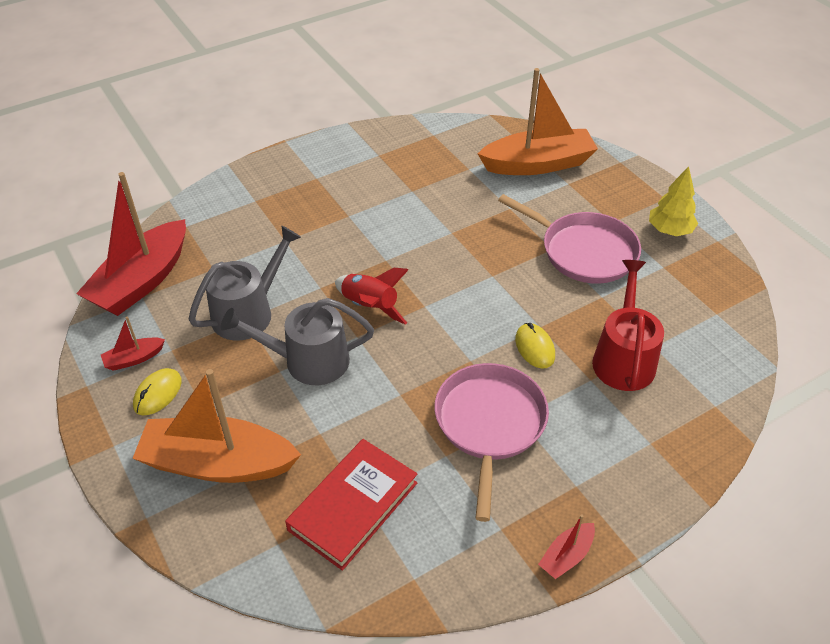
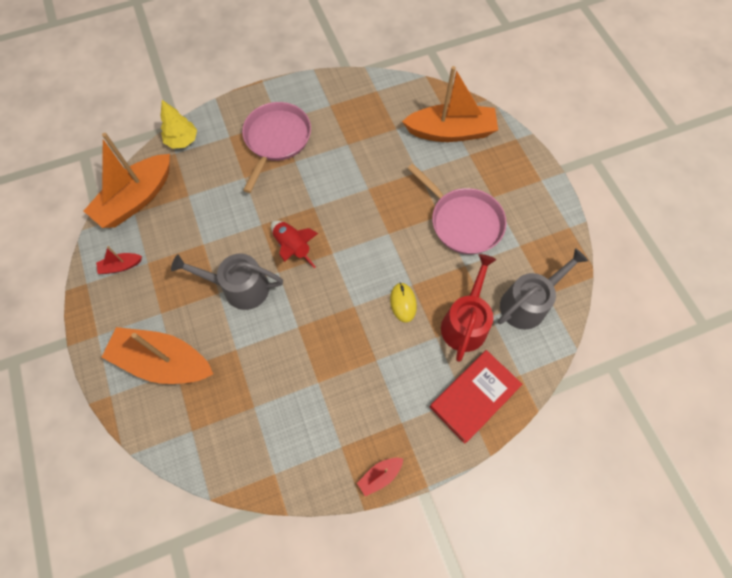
camera: 10 degrees right, 20 degrees up
red boat [76,172,186,316] -> orange boat [84,133,170,228]
yellow mouse [133,368,182,415] -> none
grey watering can [189,226,301,341] -> grey watering can moved to [498,248,588,330]
red book [285,439,417,571] -> red book moved to [430,350,522,443]
pink pan [434,363,549,522] -> pink pan moved to [242,102,311,193]
yellow tree [649,166,698,236] -> yellow tree moved to [161,100,197,149]

